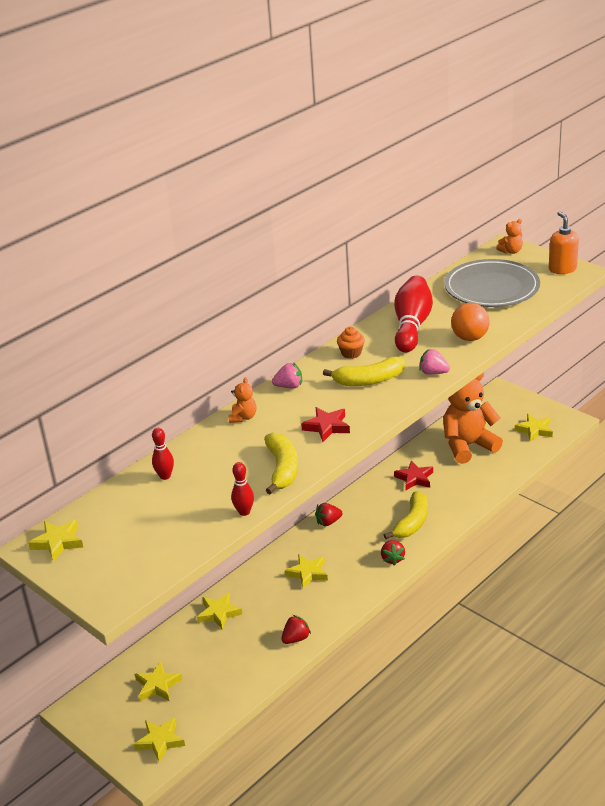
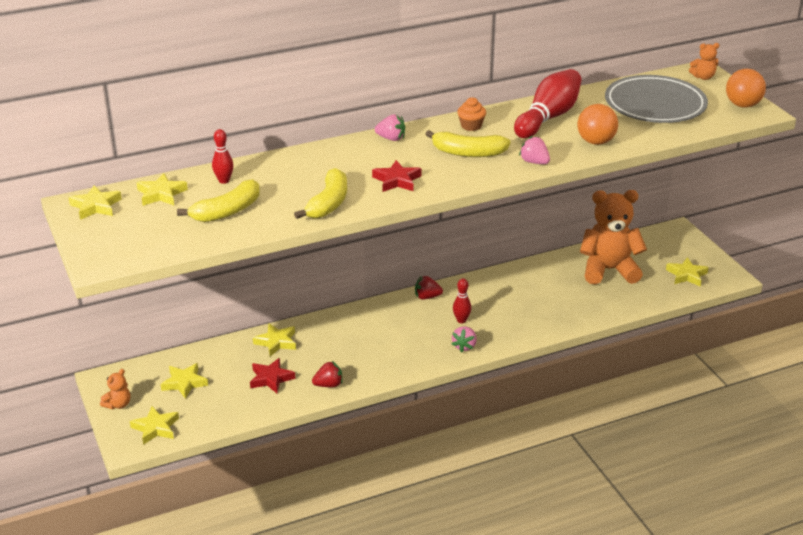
camera: 20 degrees right, 0 degrees up
orange teddy bear [228,377,256,423] -> orange teddy bear moved to [100,369,130,410]
red bowling pin [231,462,254,516] -> red bowling pin moved to [453,278,471,323]
yellow star [285,554,328,589] -> yellow star moved to [136,173,188,206]
red strawberry [381,540,405,566] -> pink strawberry [451,326,477,352]
yellow banana [384,491,428,539] -> yellow banana moved to [177,179,260,222]
red star [394,461,433,490] -> red star moved to [250,358,295,393]
orange soap dispenser [549,211,579,274] -> orange ball [726,69,766,108]

